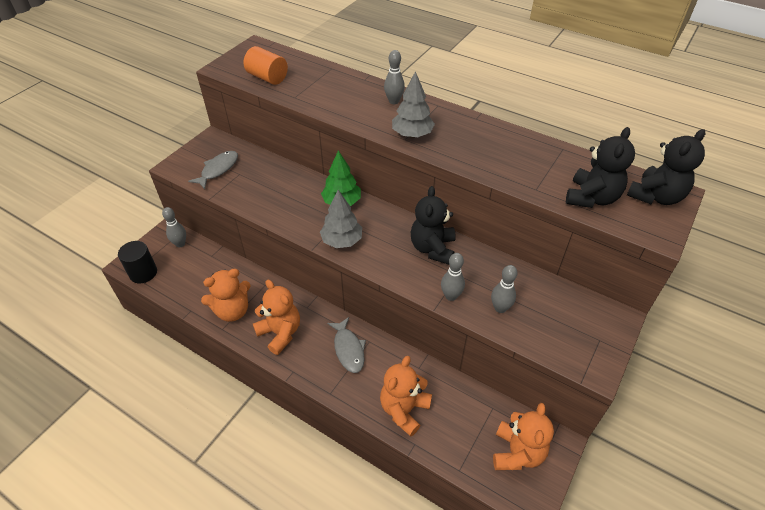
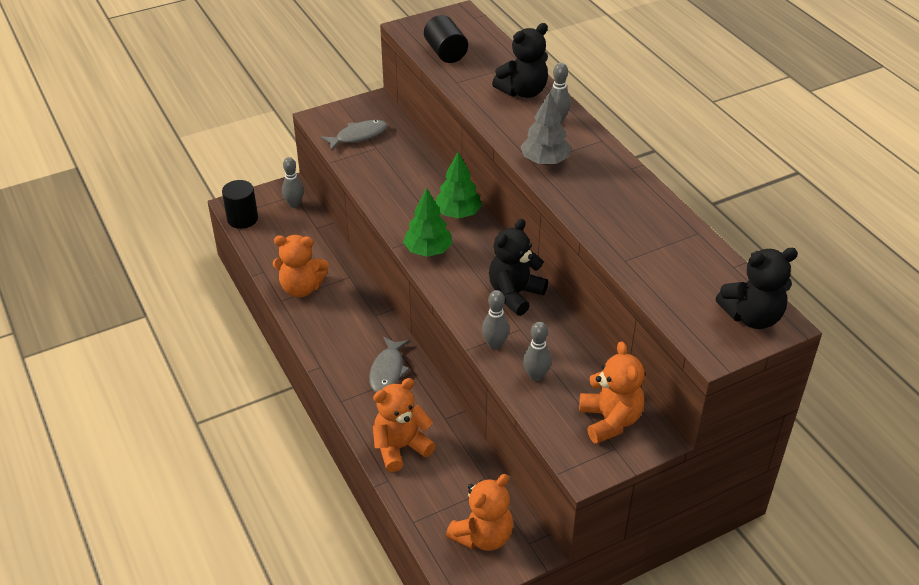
camera: 30 degrees right, 5 degrees down
orange cylinder [244,46,288,85] -> black cylinder [424,15,468,63]
orange teddy bear [253,280,300,355] -> orange teddy bear moved to [579,341,645,444]
grey tree [320,190,362,248] -> green tree [403,188,453,257]
black teddy bear [566,127,635,208] -> black teddy bear moved to [492,23,548,98]

